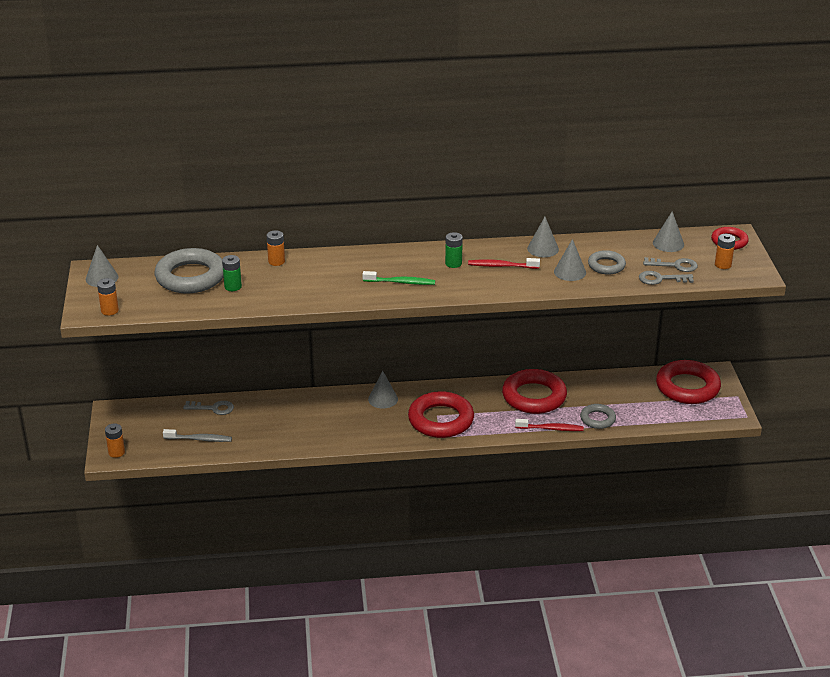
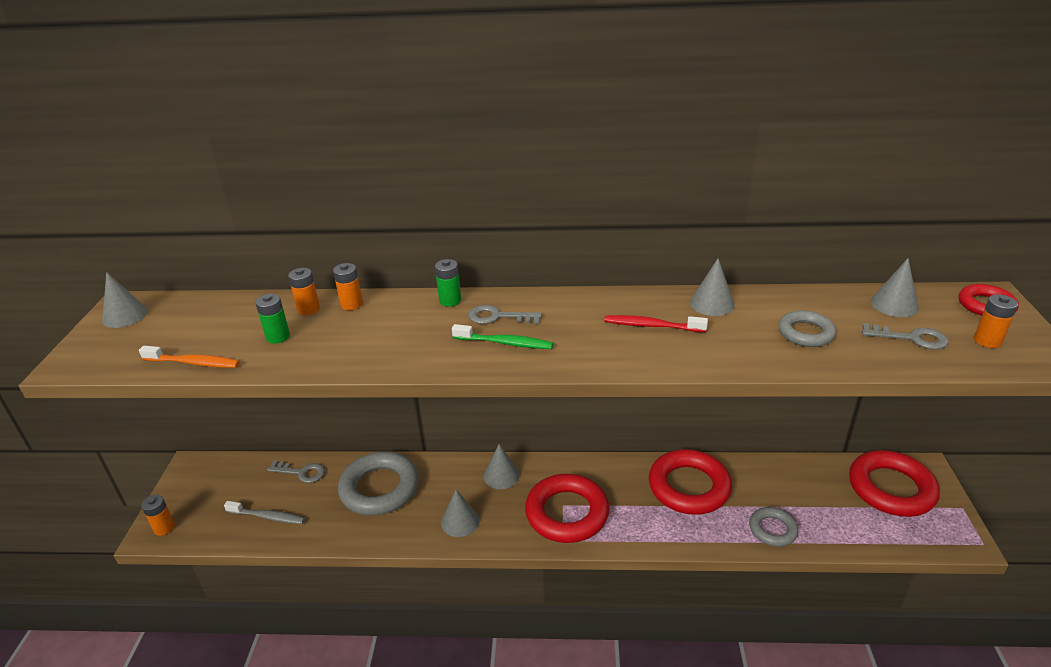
camera: 10 degrees right, 0 degrees up
orange battery [97,278,119,315] -> orange battery moved to [288,268,320,315]
grey ring [155,248,223,293] -> grey ring moved to [338,452,419,516]
green battery [445,232,463,268] -> green battery moved to [435,259,461,307]
red toothbrush [515,419,584,431] -> none
grey cone [554,239,586,281] -> grey cone moved to [441,490,480,537]
grey key [639,271,694,285] -> grey key moved to [469,305,542,324]
none -> orange toothbrush [139,346,240,368]

